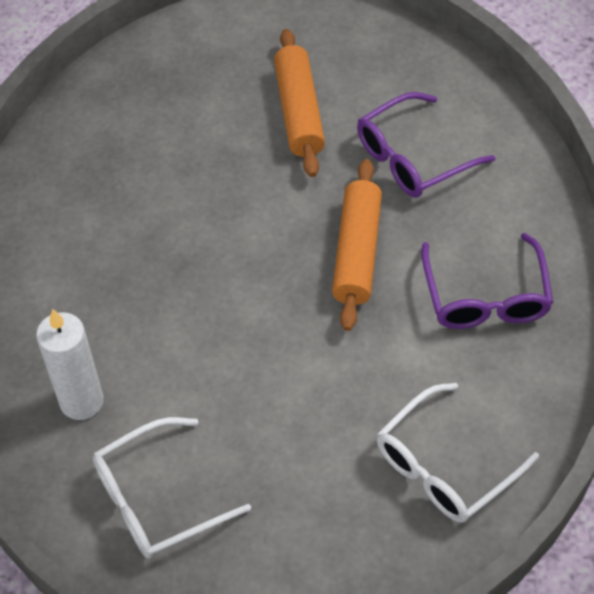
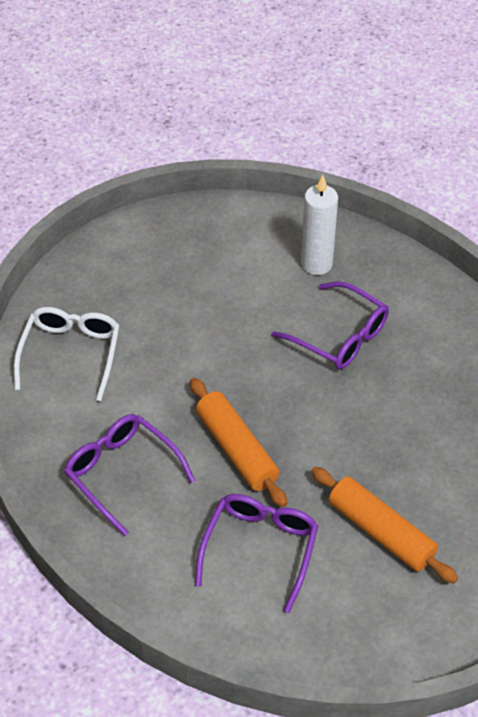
camera: 140 degrees right, 5 degrees down
white glasses [92,417,251,559] -> none
none -> purple glasses [272,281,389,370]

